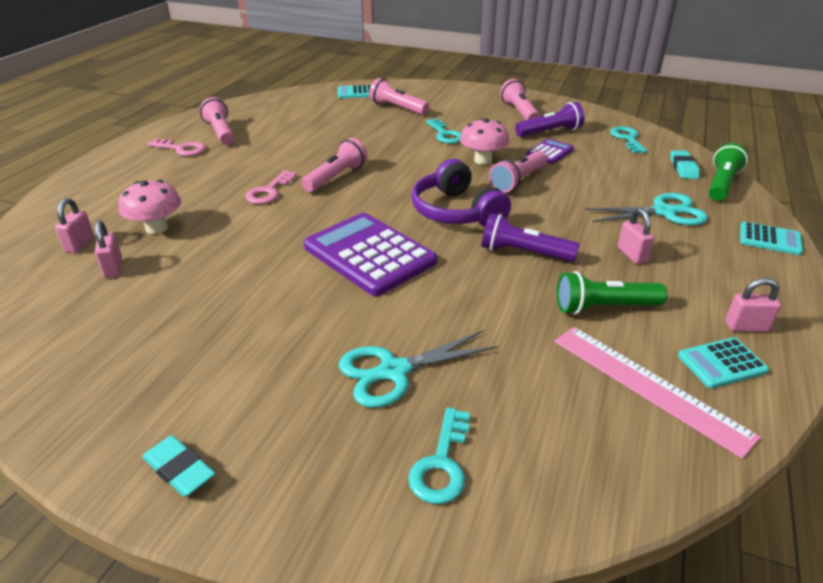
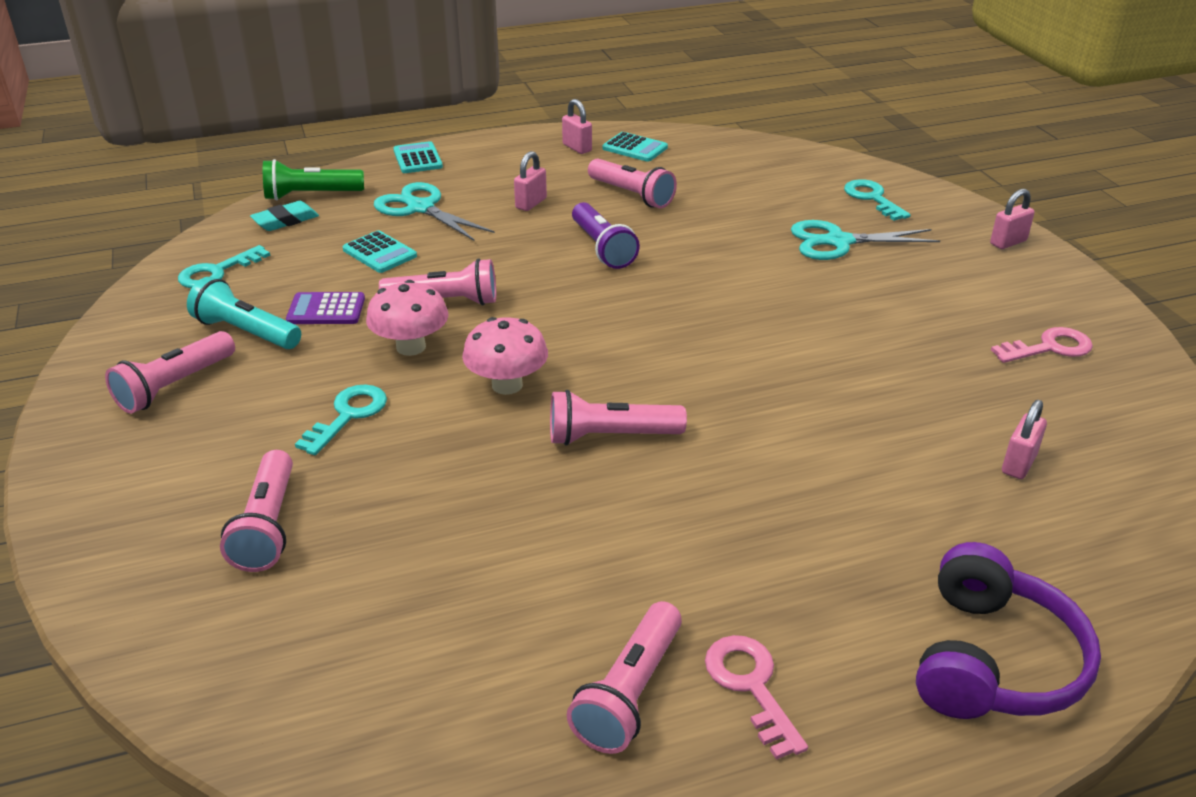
camera: 130 degrees left, 0 degrees up
pink padlock [55,198,94,253] -> pink padlock moved to [990,189,1035,249]
pink mushroom [119,180,181,234] -> pink mushroom moved to [462,317,548,395]
turquoise eraser [142,435,215,497] -> none
pink key [245,170,297,204] -> pink key moved to [991,327,1093,363]
purple calculator [304,213,437,296] -> none
turquoise calculator [338,85,371,98] -> turquoise calculator moved to [343,230,417,273]
turquoise scissors [338,330,498,408] -> turquoise scissors turned 150 degrees clockwise [791,220,940,260]
turquoise key [408,407,470,504] -> turquoise key turned 90 degrees counterclockwise [844,179,911,221]
purple headphones [411,159,511,227] -> purple headphones moved to [916,542,1101,719]
purple flashlight [515,102,584,137] -> turquoise flashlight [187,277,301,349]
pink ruler [554,327,761,459] -> none
green flashlight [557,271,667,315] -> pink flashlight [588,159,677,208]

